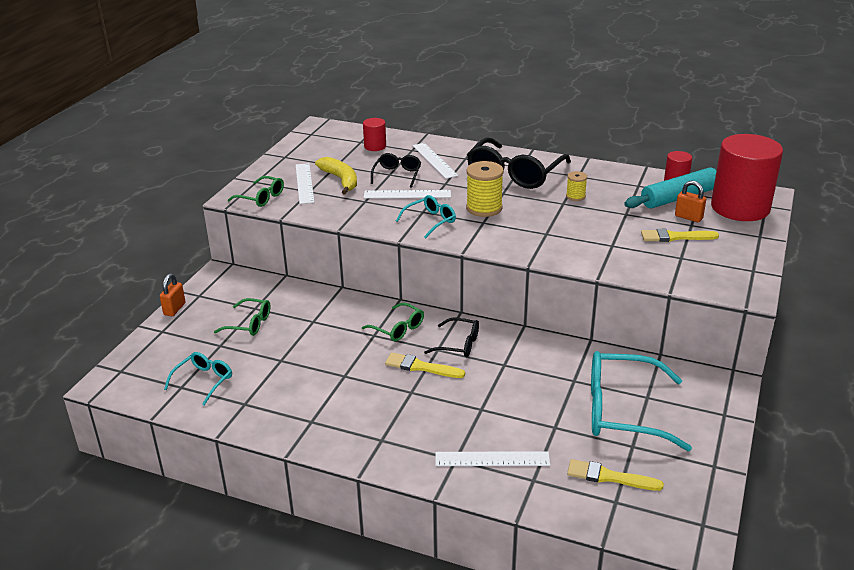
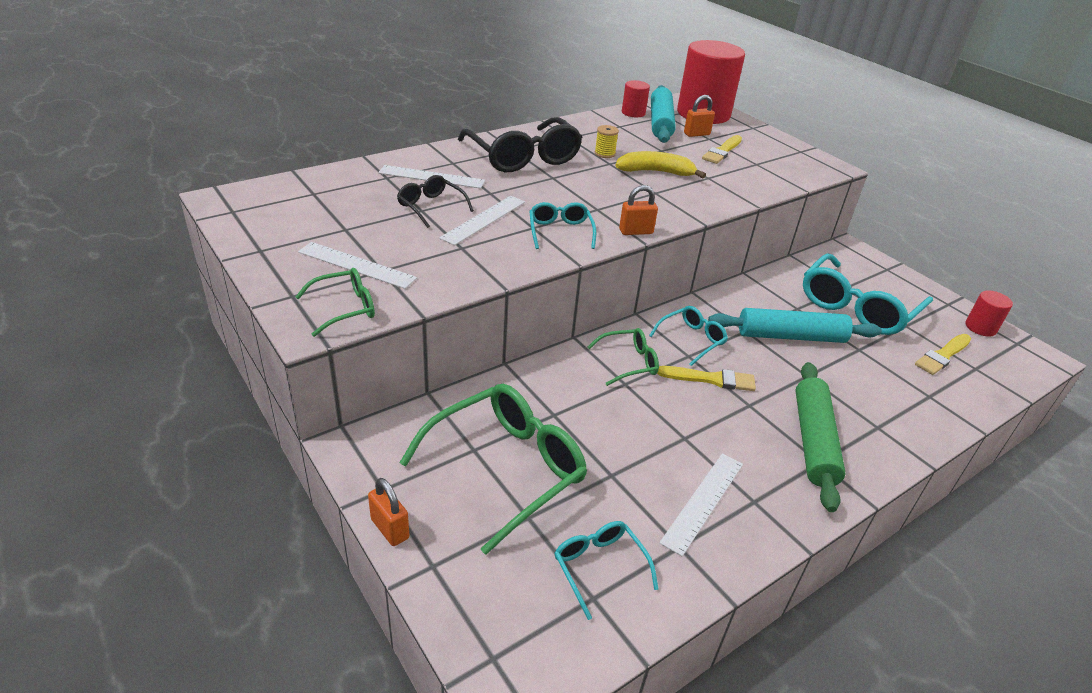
camera: 60 degrees left, 5 degrees up
green glasses [214,298,270,336] -> green glasses [399,384,587,555], size x1.95
yellow banana [315,157,357,195] -> yellow banana moved to [615,151,706,178]
red cylinder [363,118,386,151] -> red cylinder moved to [965,290,1013,337]
yellow brush [385,352,465,378] -> yellow brush turned 135 degrees counterclockwise [657,366,756,391]
black glasses [424,318,479,357] -> turquoise glasses [649,306,728,366]
white ruler [435,451,550,466] -> white ruler moved to [659,453,743,556]
yellow spool [466,161,504,217] -> none
none -> orange padlock [619,185,658,235]
none -> turquoise rolling pin [708,308,882,343]
none -> green rolling pin [795,362,846,512]

